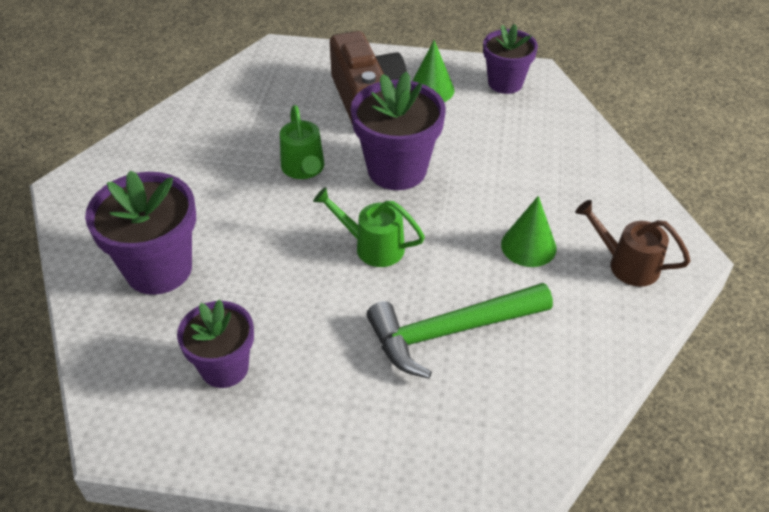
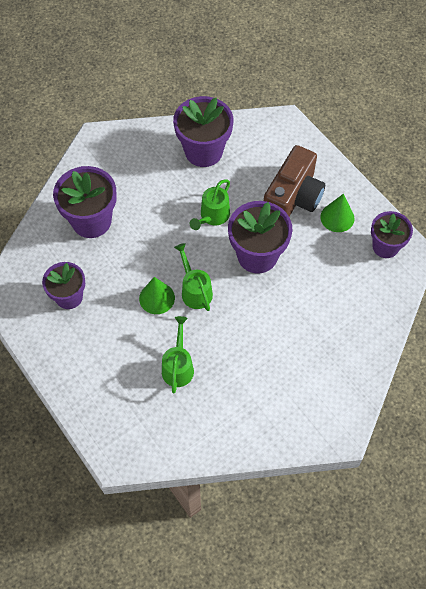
camera: 45 degrees right, 15 degrees up
green hammer [367,283,553,379] -> green watering can [162,316,194,393]
green cone [501,196,557,267] -> green cone moved to [139,277,175,314]
brown watering can [575,200,690,287] -> none
none -> purple flower pot [173,96,233,167]

